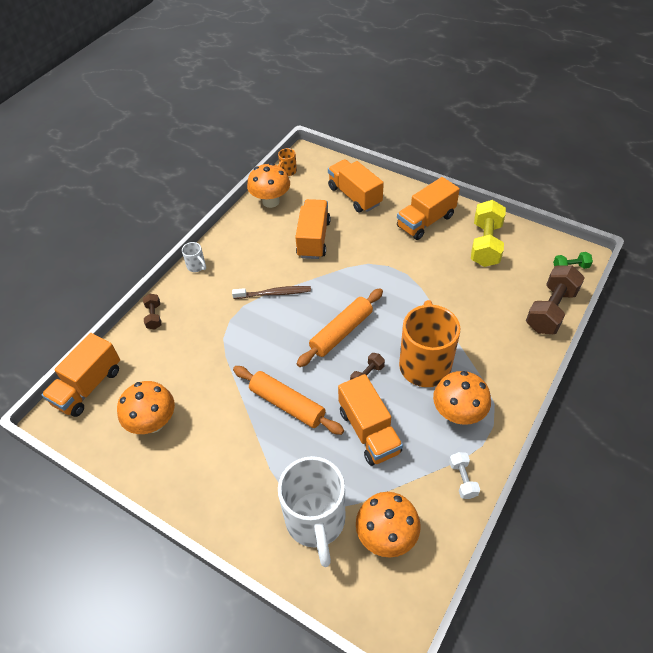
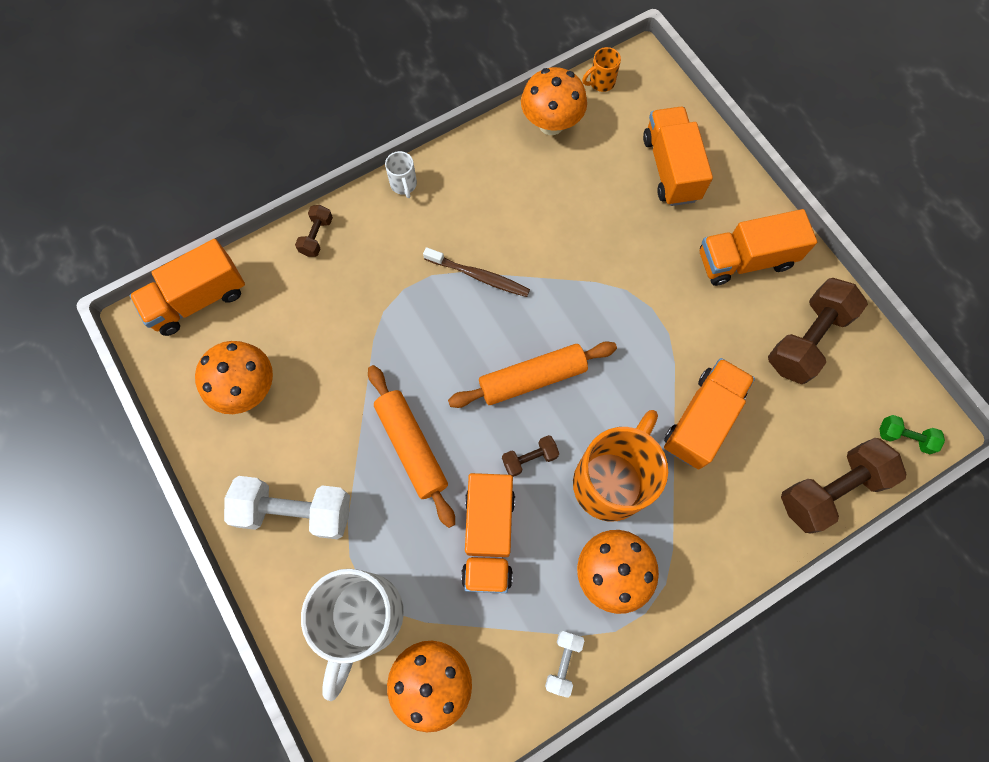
camera: 25 degrees right, 20 degrees up
orange truck [295,199,331,259] -> orange truck moved to [664,358,755,470]
yellow dumbbell [471,200,506,267] -> brown dumbbell [768,278,868,384]
none -> white dumbbell [224,476,350,539]

